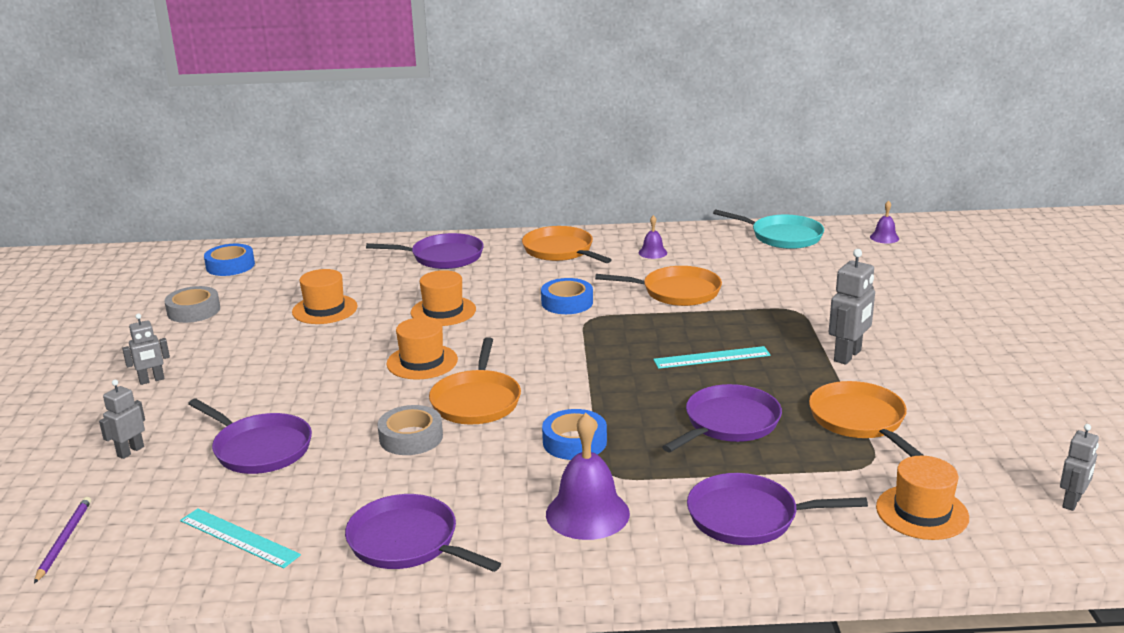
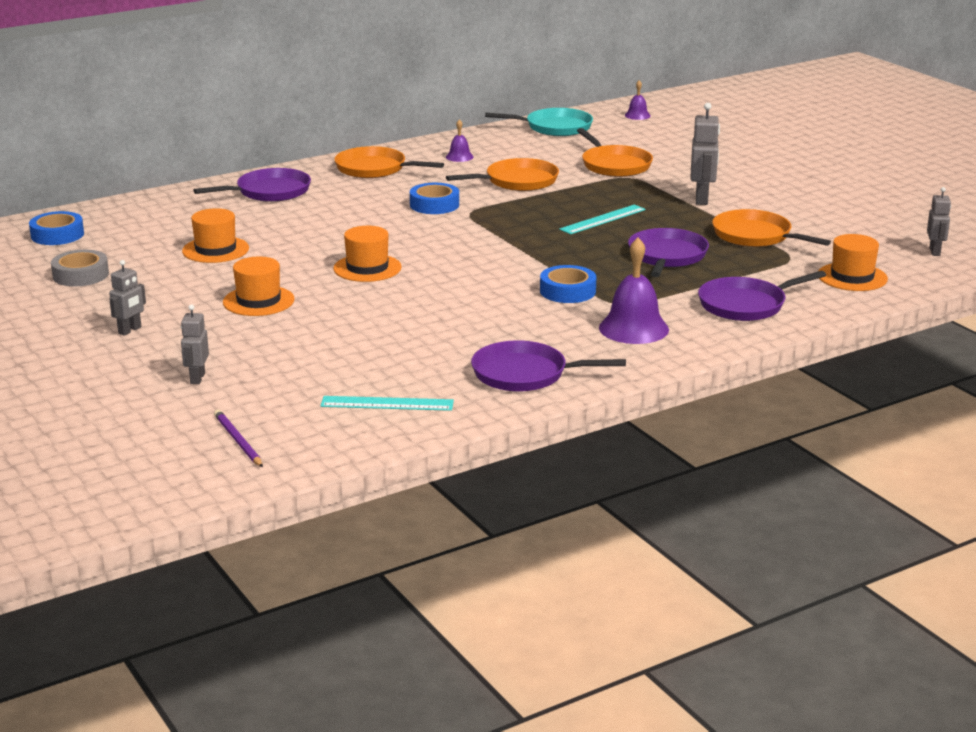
camera: 30 degrees left, 0 degrees up
purple pan [188,398,312,474] -> none
grey tape [378,405,443,455] -> none
orange hat [411,270,476,326] -> orange hat moved to [223,257,295,316]
orange pan [429,337,521,424] -> orange pan moved to [577,128,653,177]

